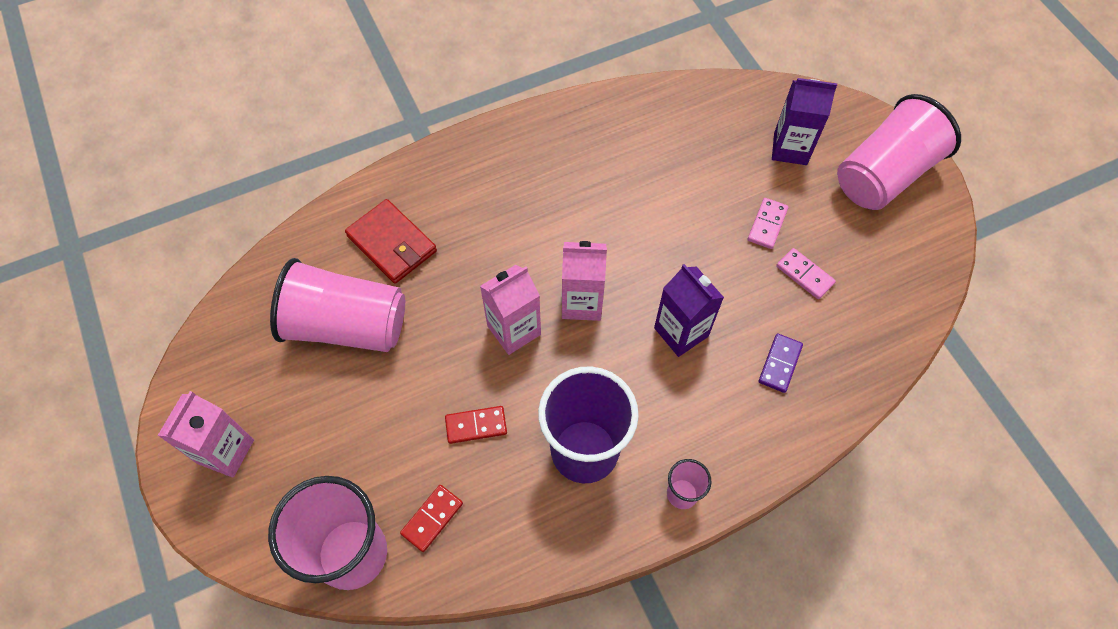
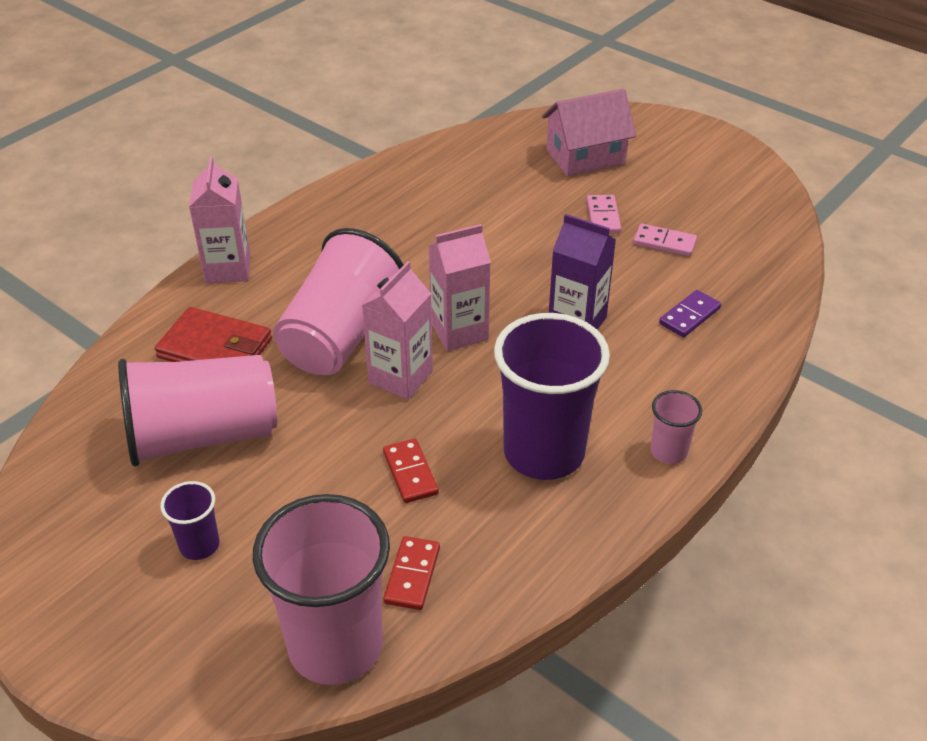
camera: 25 degrees left, 20 degrees down
pink carton [157,391,254,478] -> pink carton moved to [189,157,251,283]
red domino [445,406,507,444] -> red domino turned 75 degrees counterclockwise [383,439,439,503]
purple domino [758,333,803,393] -> purple domino turned 45 degrees clockwise [659,290,721,337]
purple carton [772,78,837,165] -> pink house [542,89,636,176]
pink cup [837,94,961,210] -> pink cup moved to [273,228,403,375]
none -> purple cup [160,481,219,560]

